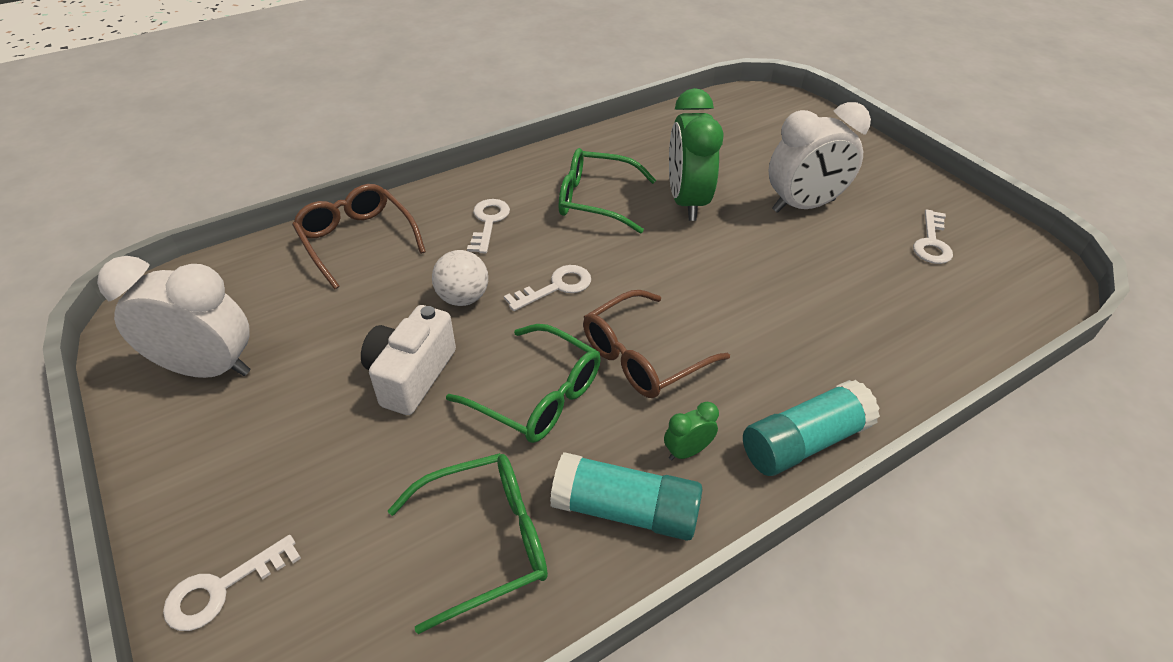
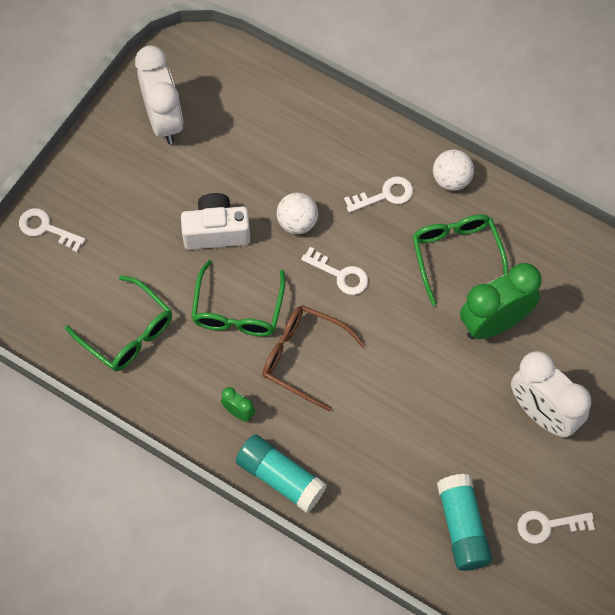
camera: 65 degrees right, 20 degrees up
brown glasses [292,184,426,290] -> none
turquoise glue stick [550,452,702,541] -> turquoise glue stick moved to [437,474,492,571]
none -> white ball [433,150,474,191]

